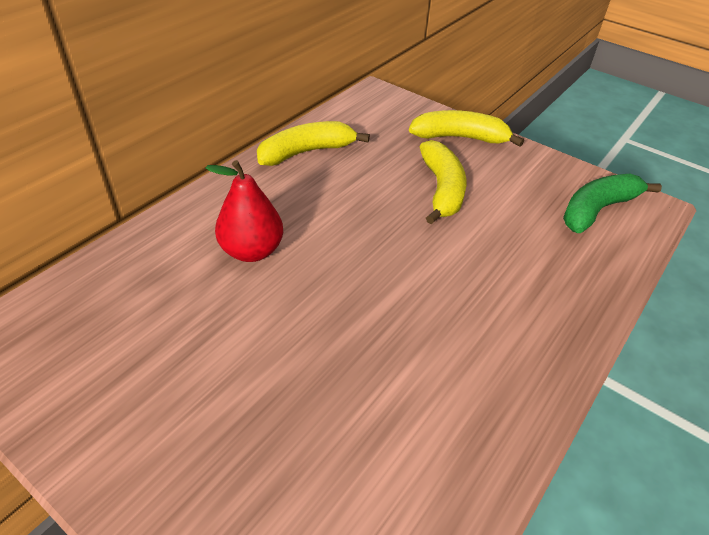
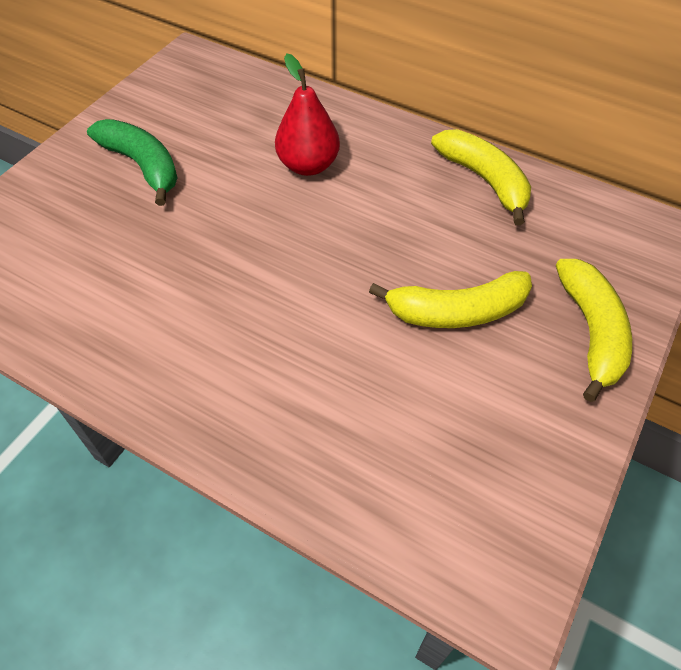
camera: 85 degrees right, 10 degrees up
green banana [563,174,662,233] -> green banana moved to [87,119,178,206]

